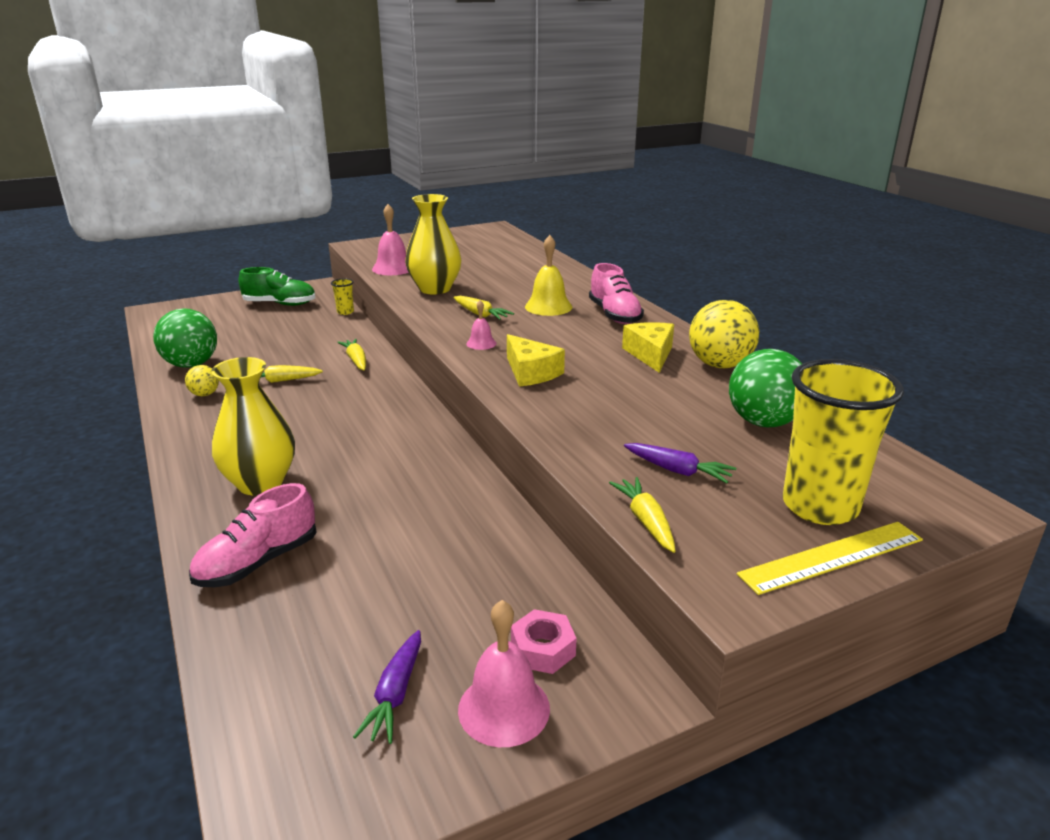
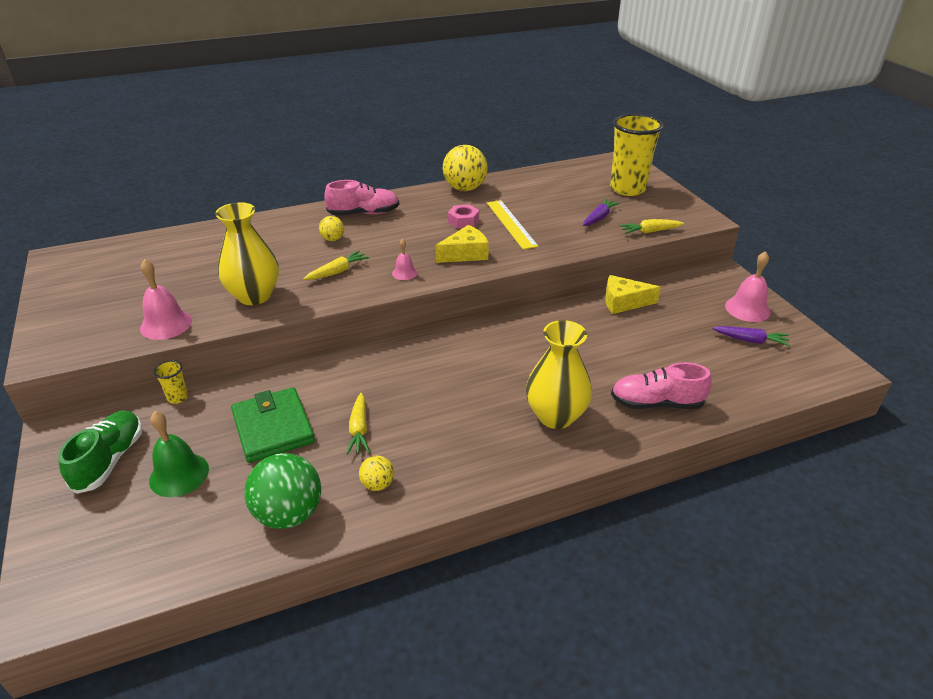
camera: 85 degrees left, 10 degrees up
pink shoe [189,483,316,587] -> pink shoe turned 135 degrees clockwise [611,362,711,409]
yellow carrot [337,339,366,370] -> none
pink nut [511,609,577,674] -> pink nut moved to [448,204,479,229]
yellow bell [525,235,572,316] -> yellow ball [319,216,344,241]
yellow cheese [622,322,674,373] -> yellow cheese moved to [605,275,661,314]
green ball [729,349,802,427] -> none
yellow ruler [737,522,923,595] -> yellow ruler moved to [487,200,538,250]
none -> green bell [149,411,209,497]
none -> green wallet [231,387,315,463]

